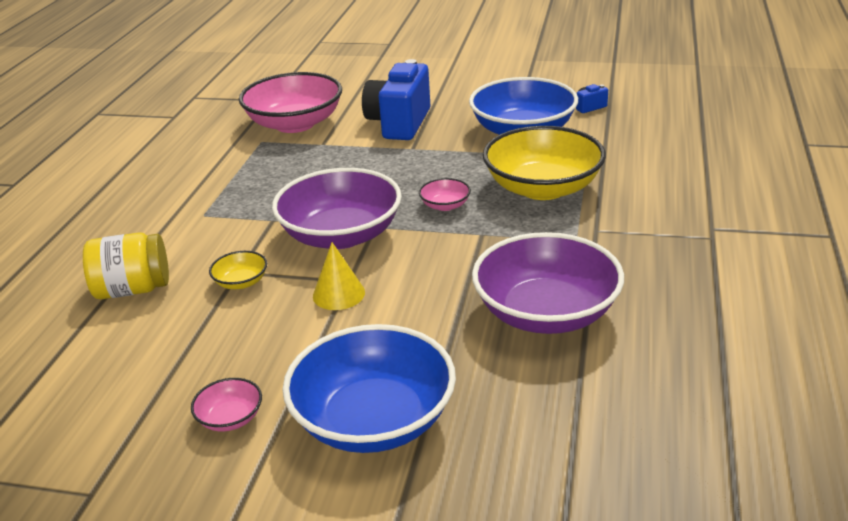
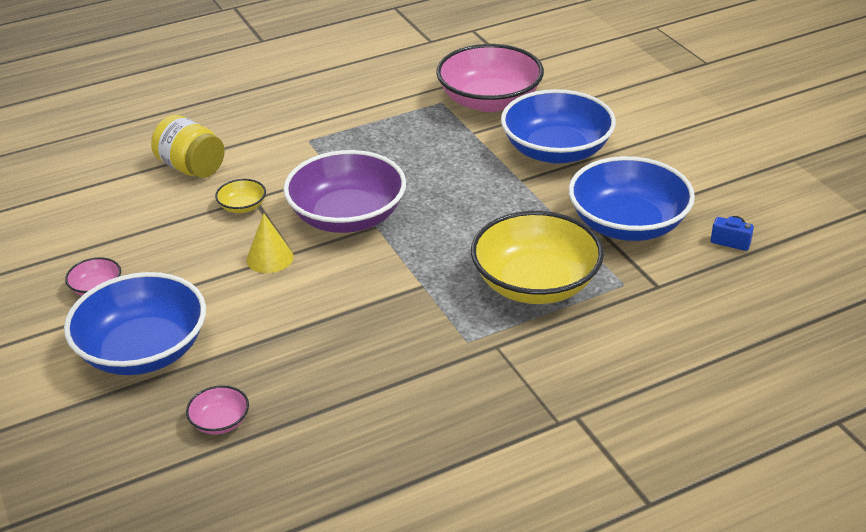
camera: 50 degrees right, 5 degrees up
blue camera [362,59,430,140] -> blue bowl [501,89,616,164]
pink bowl [419,178,471,211] -> pink bowl moved to [186,385,249,435]
purple bowl [472,232,624,334] -> none

